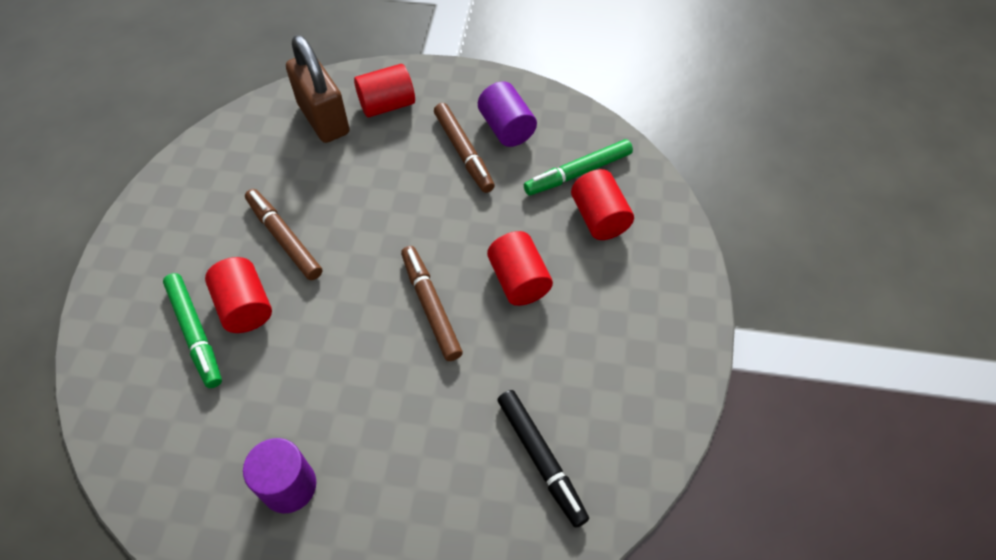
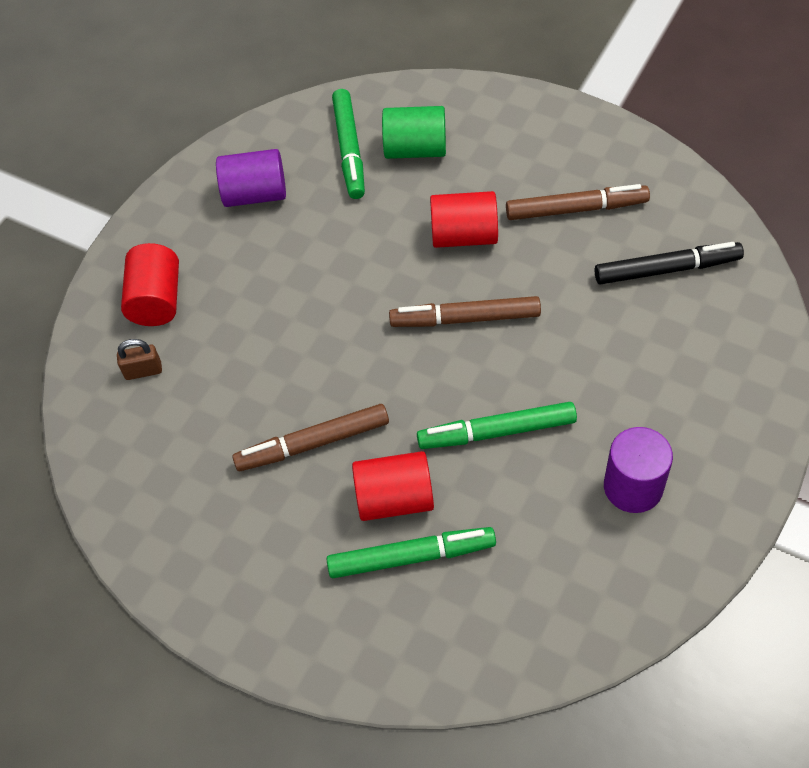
camera: 65 degrees left, 0 degrees up
brown padlock [286,35,350,143] -> brown padlock [117,339,162,380], size x0.42
brown marker [434,103,495,193] -> brown marker moved to [506,184,650,220]
red cylinder [571,169,634,240] -> green cylinder [382,106,446,159]
none -> green marker [417,402,577,449]

